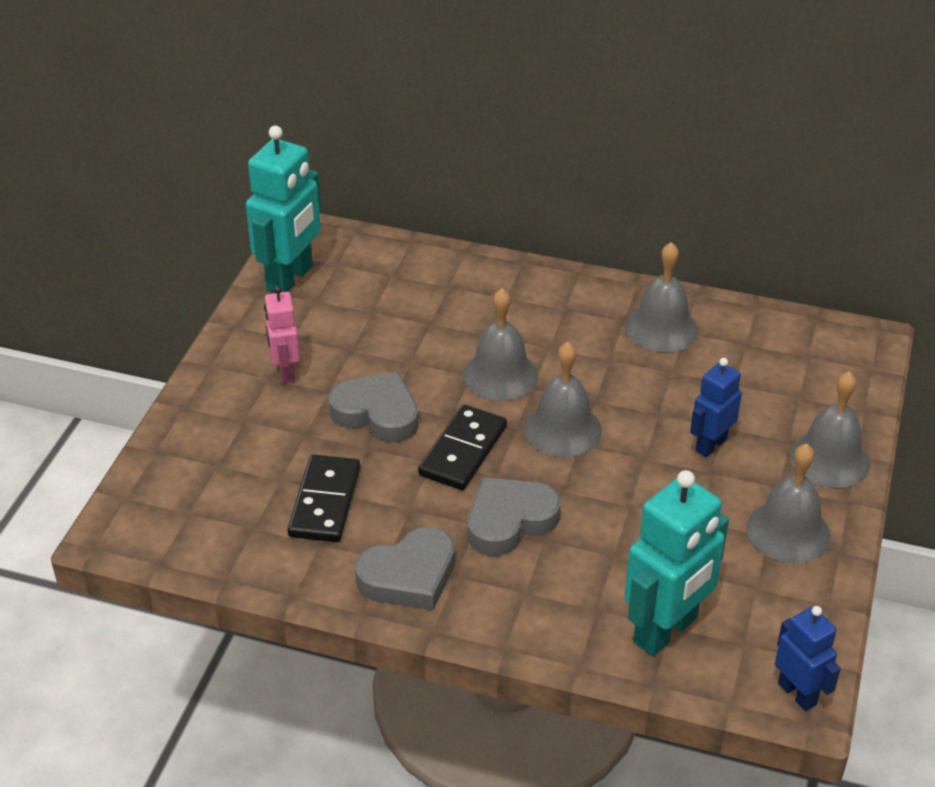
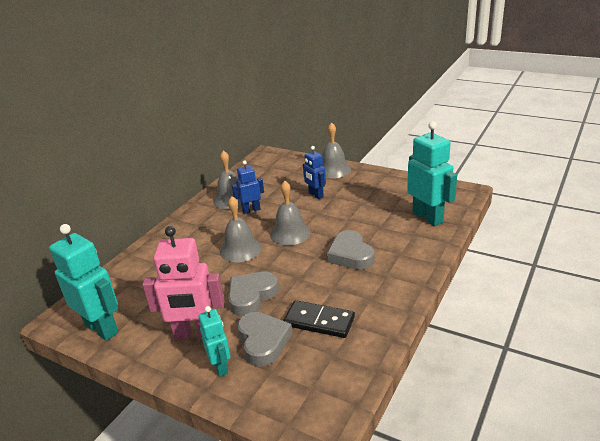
camera: 75 degrees left, 10 degrees down
pink robot [264,285,300,384] -> pink robot [142,226,224,340], size x1.74
grey heart [355,527,455,610] -> grey heart moved to [237,312,293,367]
black domino [418,405,507,490] -> none
grey bell [747,443,831,563] -> none
blue robot [775,606,841,711] -> blue robot moved to [232,160,264,214]
none -> turquoise robot [198,306,230,377]

